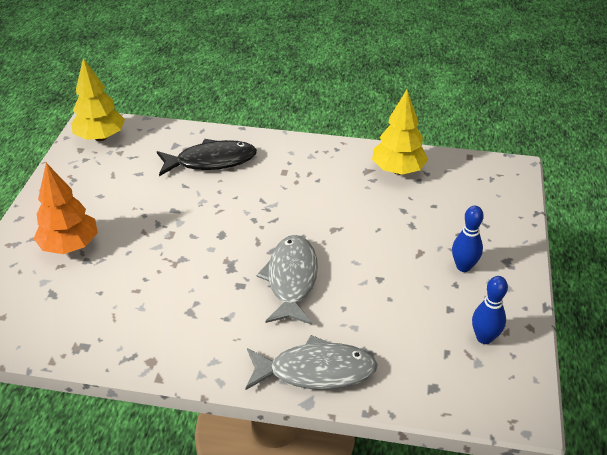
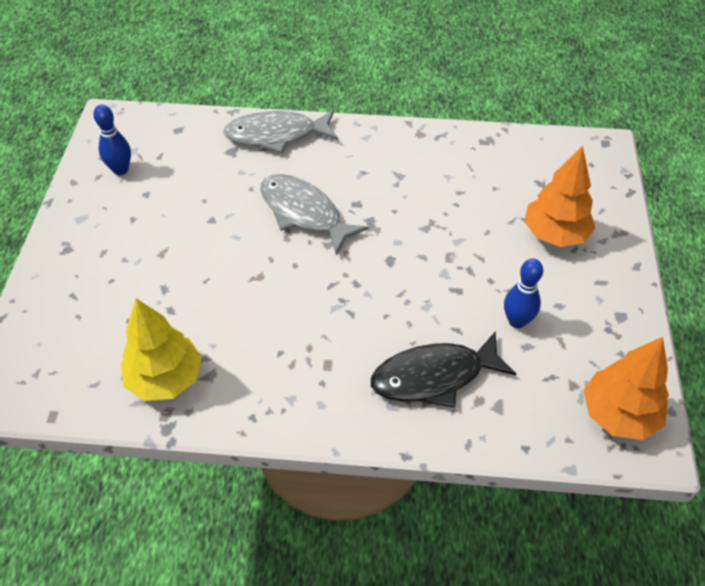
camera: 175 degrees right, 10 degrees up
yellow tree [71,58,125,141] -> orange tree [583,337,669,440]
grey fish [256,235,318,325] -> grey fish turned 135 degrees clockwise [260,174,369,255]
blue bowling pin [452,206,484,272] -> blue bowling pin moved to [504,259,543,328]

